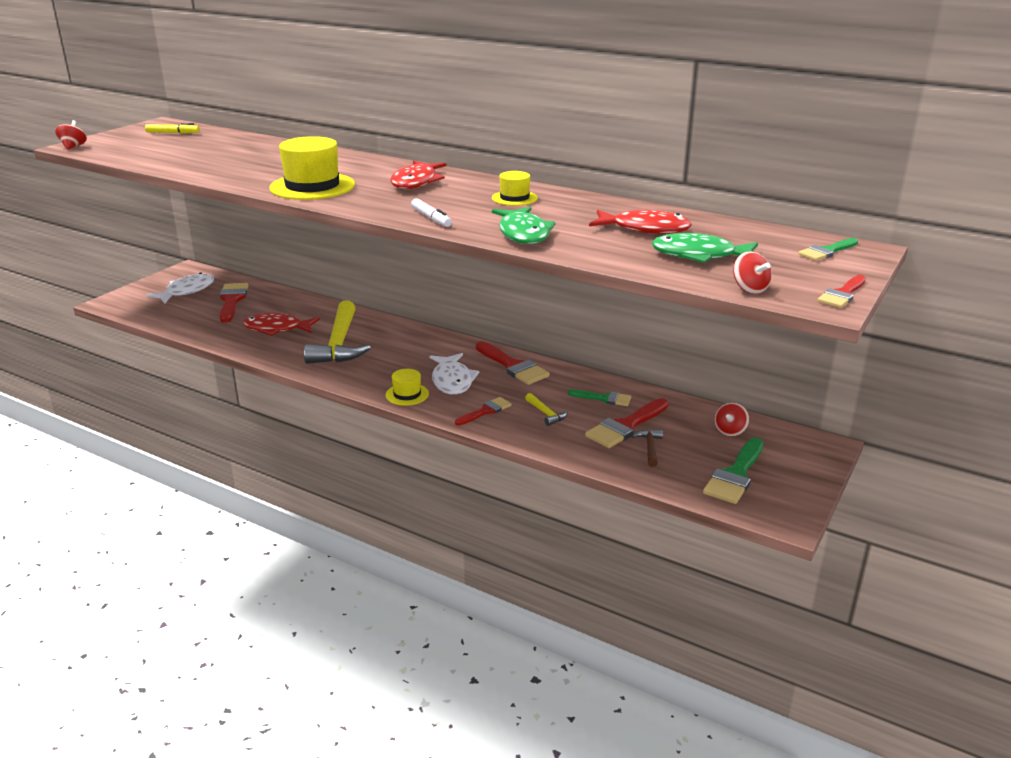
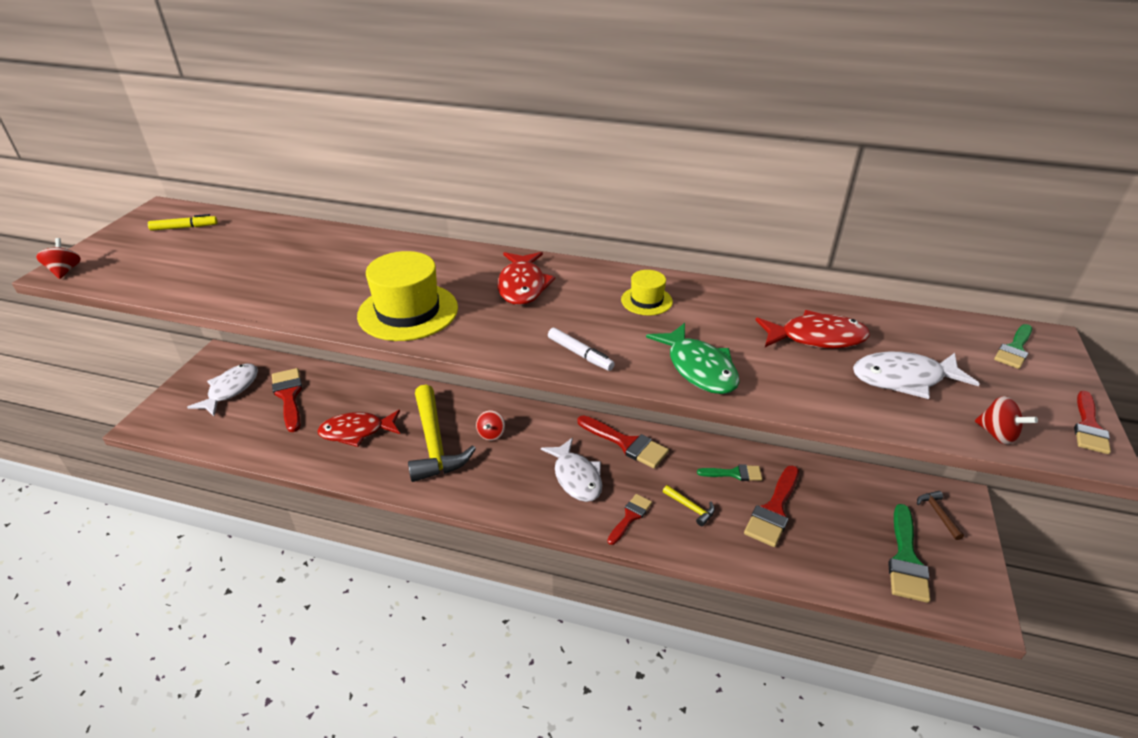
camera: 15 degrees left, 10 degrees up
yellow hat [386,369,429,406] -> none
brown hammer [632,430,663,467] -> brown hammer moved to [917,491,964,540]
green fish [652,233,758,263] -> white fish [853,352,980,399]
red spinning top [714,402,749,436] -> red spinning top moved to [476,410,505,441]

